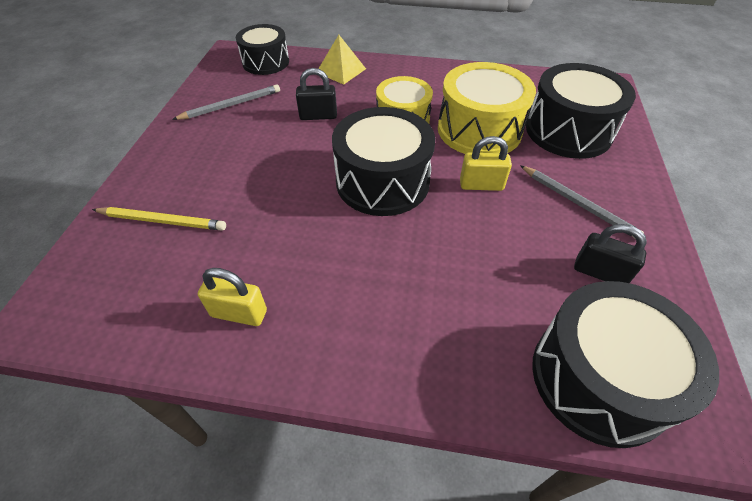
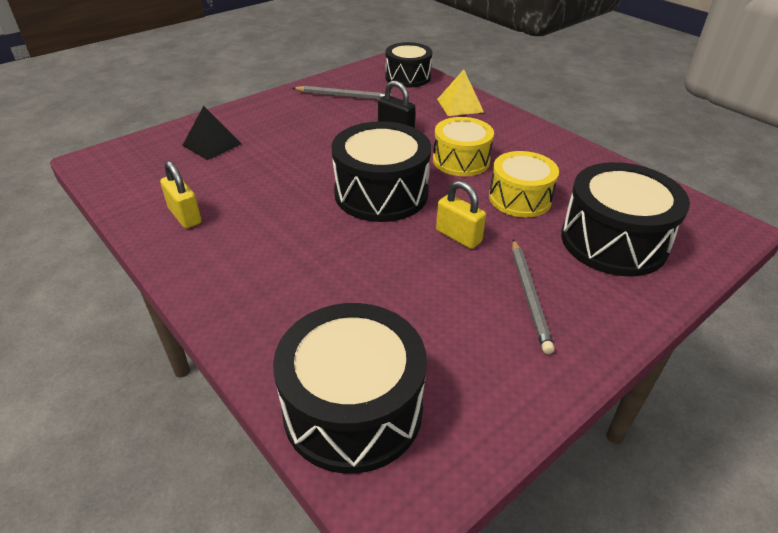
camera: 40 degrees right, 10 degrees down
yellow pencil [92,207,226,231] -> black pyramid [182,106,242,160]
yellow drum [438,62,536,154] -> yellow drum [489,151,559,217], size x0.66
black padlock [574,224,647,283] -> none

